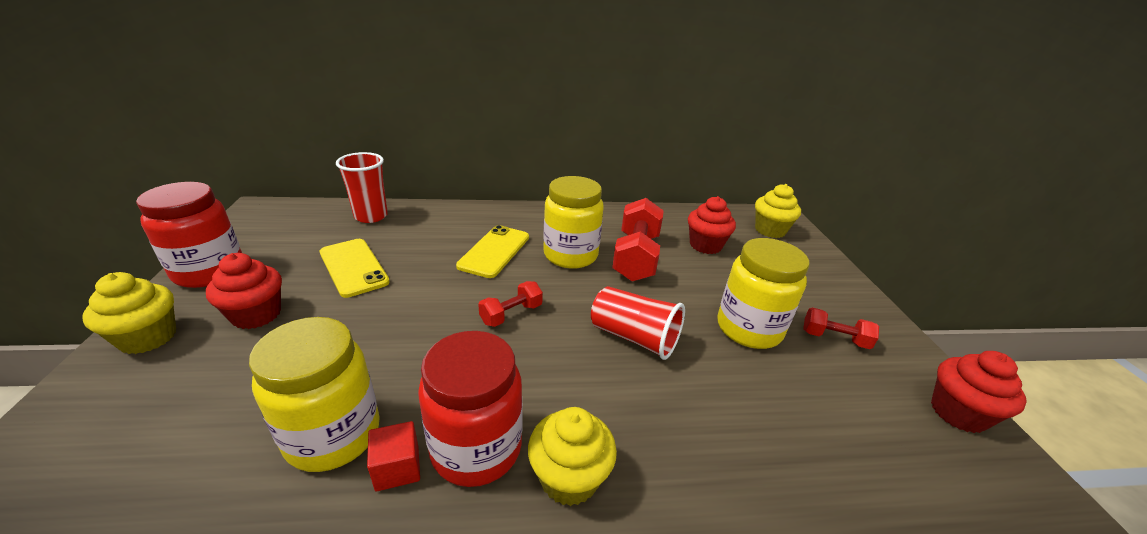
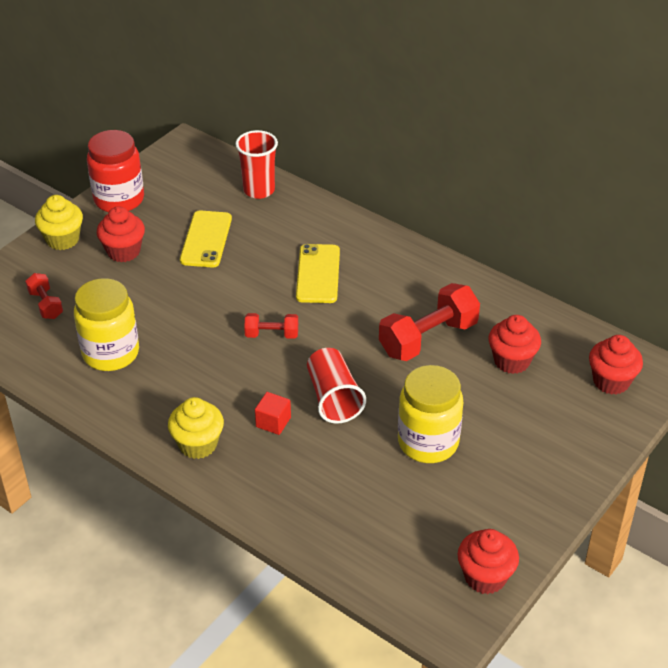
camera: 45 degrees right, 10 degrees up
red cube [367,421,420,492] -> red cube moved to [255,392,291,435]
red jar [418,331,522,487] -> none
yellow phone [456,225,529,278] -> yellow phone turned 60 degrees counterclockwise [296,244,340,303]
yellow jar [543,176,604,269] -> none
yellow cupcake [755,184,801,238] -> red cupcake [589,335,643,395]
red dumbbell [803,307,879,349] -> red dumbbell moved to [25,273,63,319]

